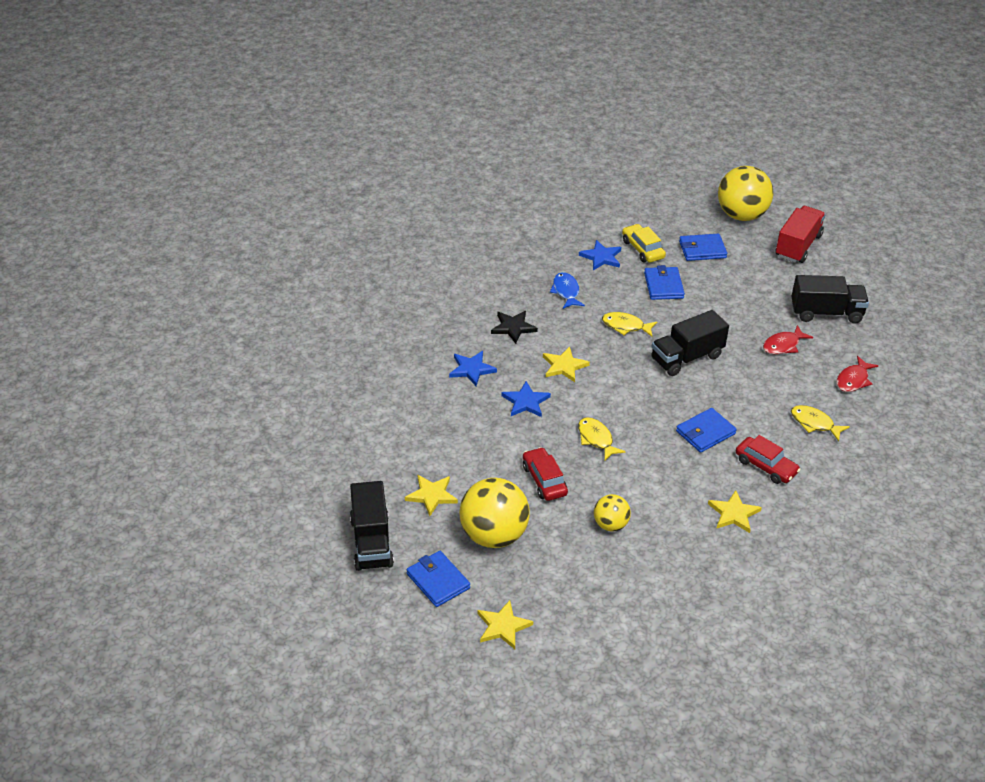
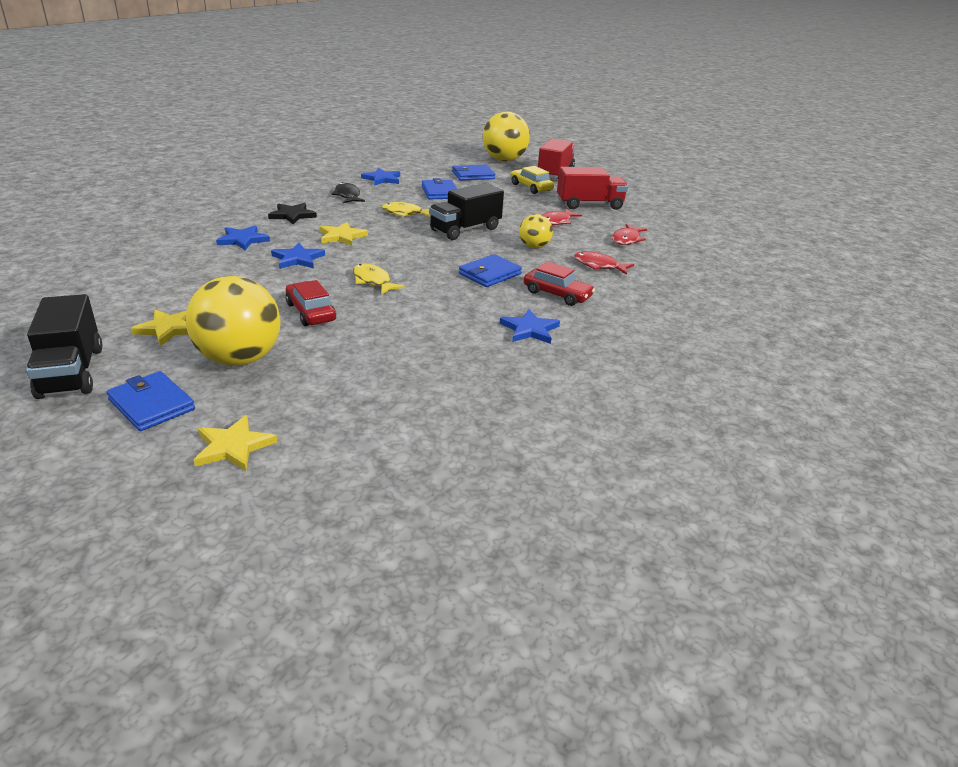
camera: 10 degrees left, 10 degrees down
blue fish [550,272,585,309] -> black fish [331,182,365,203]
yellow ball [594,494,631,532] -> yellow ball moved to [519,214,553,249]
yellow car [622,224,666,263] -> yellow car moved to [510,166,554,194]
yellow star [708,490,762,533] -> blue star [500,309,560,344]
black truck [791,275,869,324] -> red truck [557,167,628,210]
yellow fish [791,405,850,441] -> red fish [574,251,634,275]

